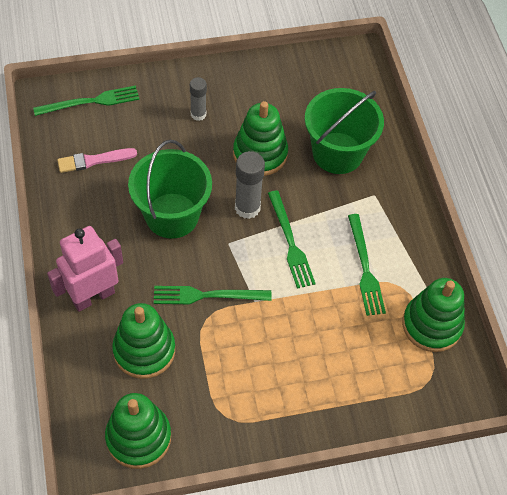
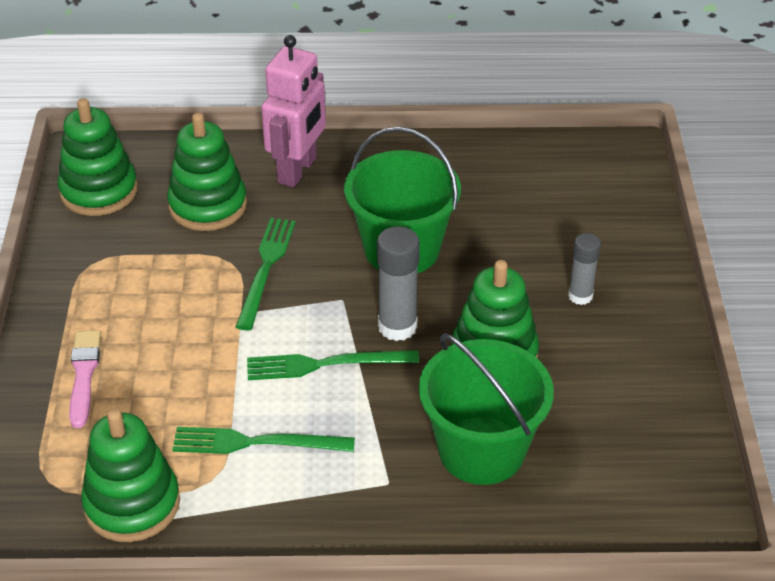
camera: 105 degrees right, 15 degrees down
green fork [33,86,140,116] -> none
pink robot [47,226,123,312] -> pink robot turned 45 degrees clockwise [261,35,326,187]
pink brush [57,148,137,173] -> pink brush moved to [69,330,101,428]

